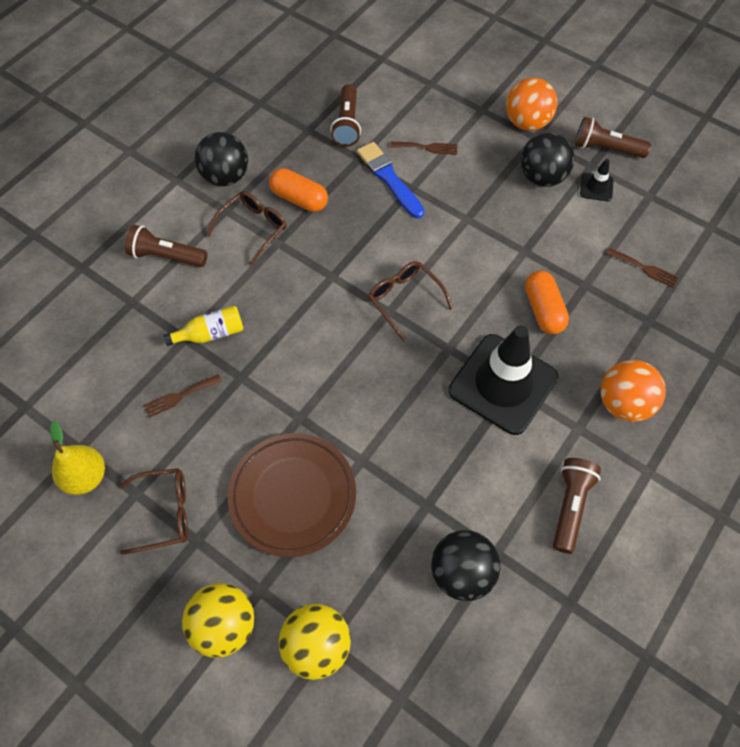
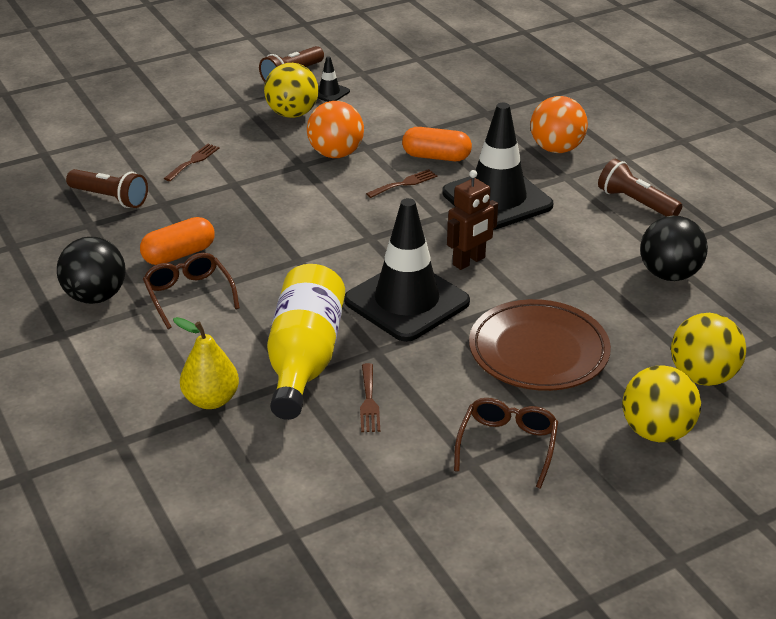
camera: 65 degrees left, 25 degrees down
yellow pear [50,421,105,495] -> yellow pear moved to [173,317,239,409]
brown flashlight [125,225,207,267] -> none
yellow bottle [163,306,243,346] -> yellow bottle [267,264,345,420], size x1.97
blue brush [357,142,424,218] -> none
brown glasses [368,261,453,341] -> none
orange ball [506,78,557,131] -> orange ball moved to [307,101,364,158]
black ball [521,133,575,187] -> yellow ball [264,63,319,118]
brown fork [606,248,679,287] -> brown fork moved to [366,169,437,198]
none -> black traffic cone [344,198,470,342]
none -> brown robot [447,170,498,270]

